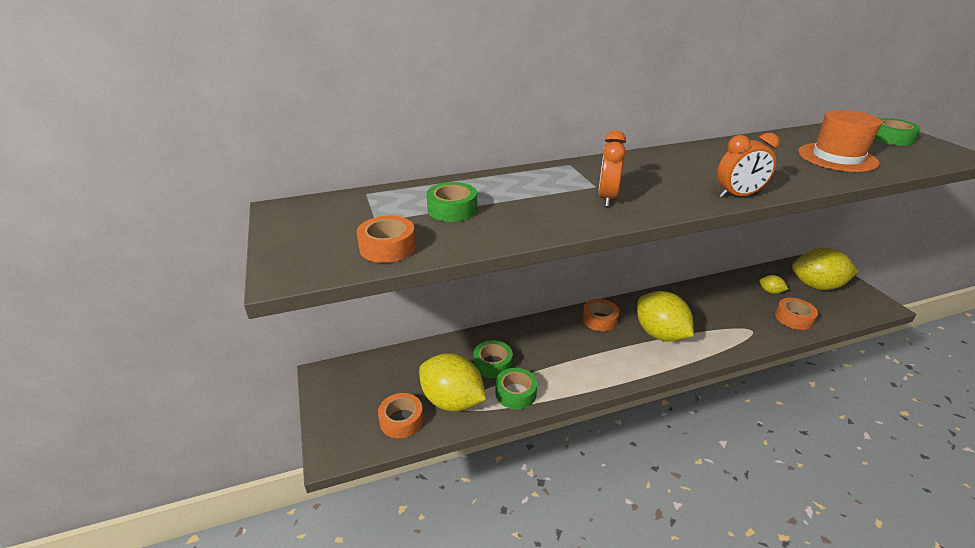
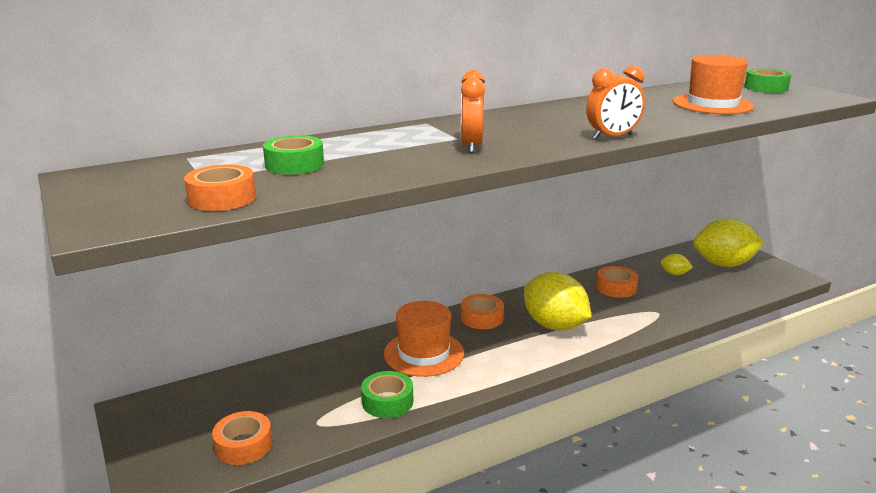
camera: 10 degrees left, 10 degrees down
yellow lemon [419,353,486,411] -> none
green tape [474,340,513,378] -> none
orange tape [775,298,818,330] -> orange tape moved to [596,266,638,298]
none -> orange hat [384,301,464,377]

